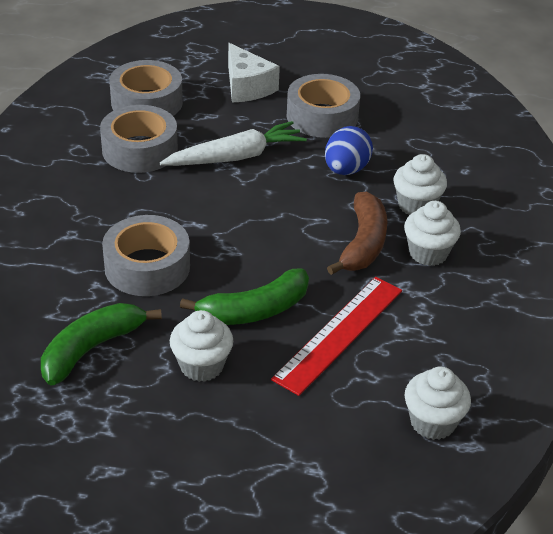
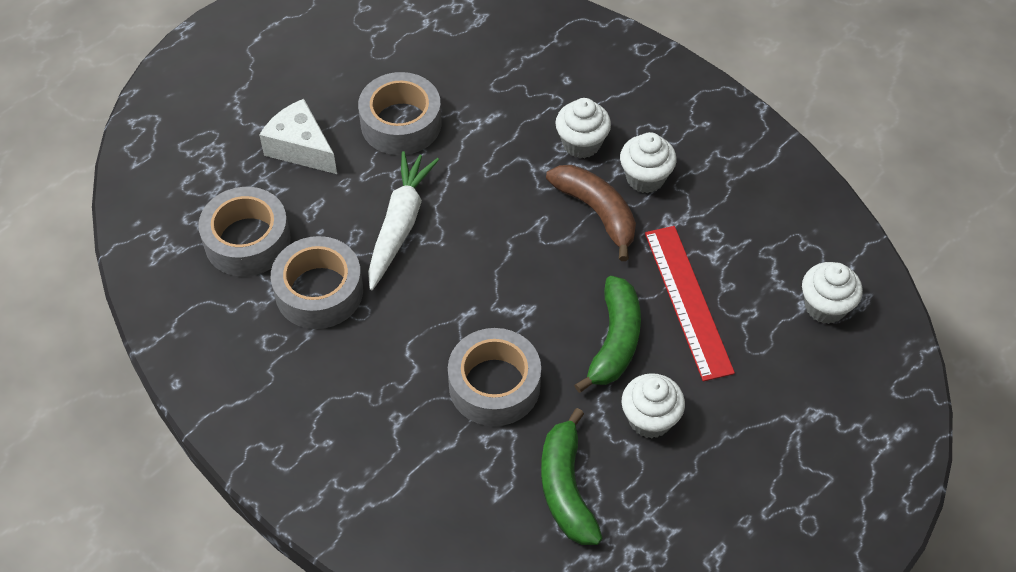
camera: 50 degrees left, 15 degrees up
white cheese [228,43,280,103] -> white cheese turned 150 degrees counterclockwise [259,99,337,174]
blue egg [325,126,373,175] -> none

